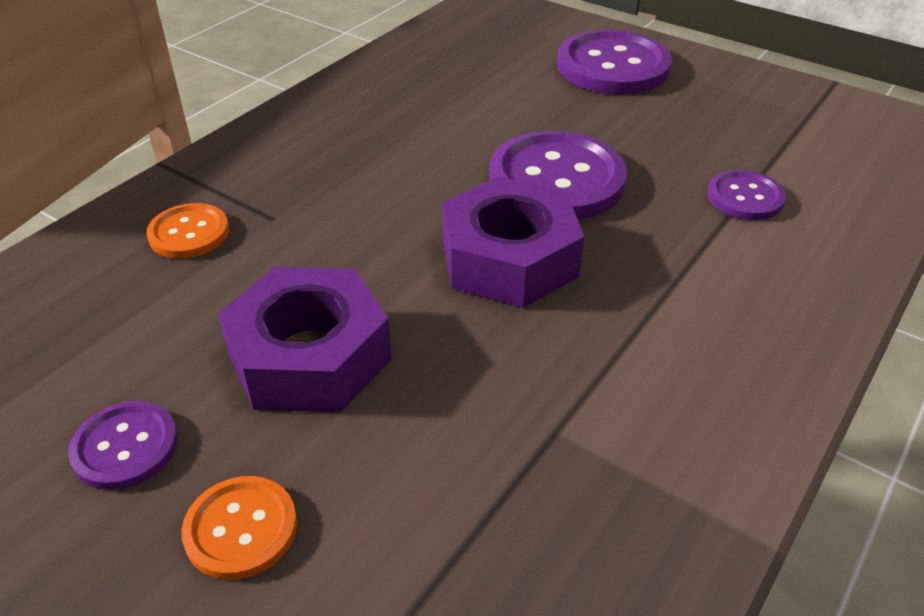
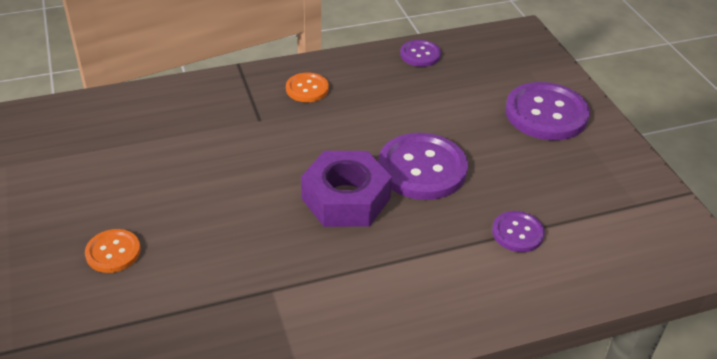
camera: 35 degrees right, 0 degrees up
purple button [68,401,178,490] -> purple button moved to [400,40,441,67]
orange button [146,203,229,258] -> orange button moved to [286,73,329,102]
purple nut [218,267,392,412] -> none

